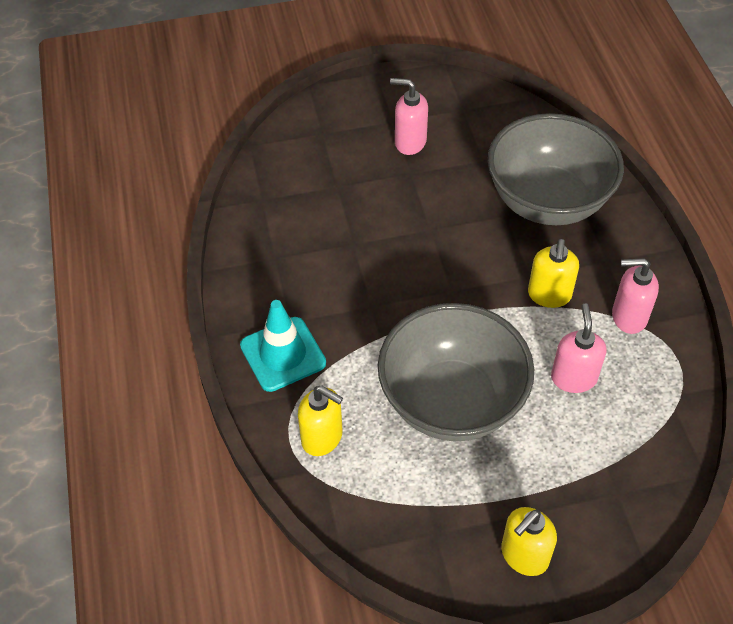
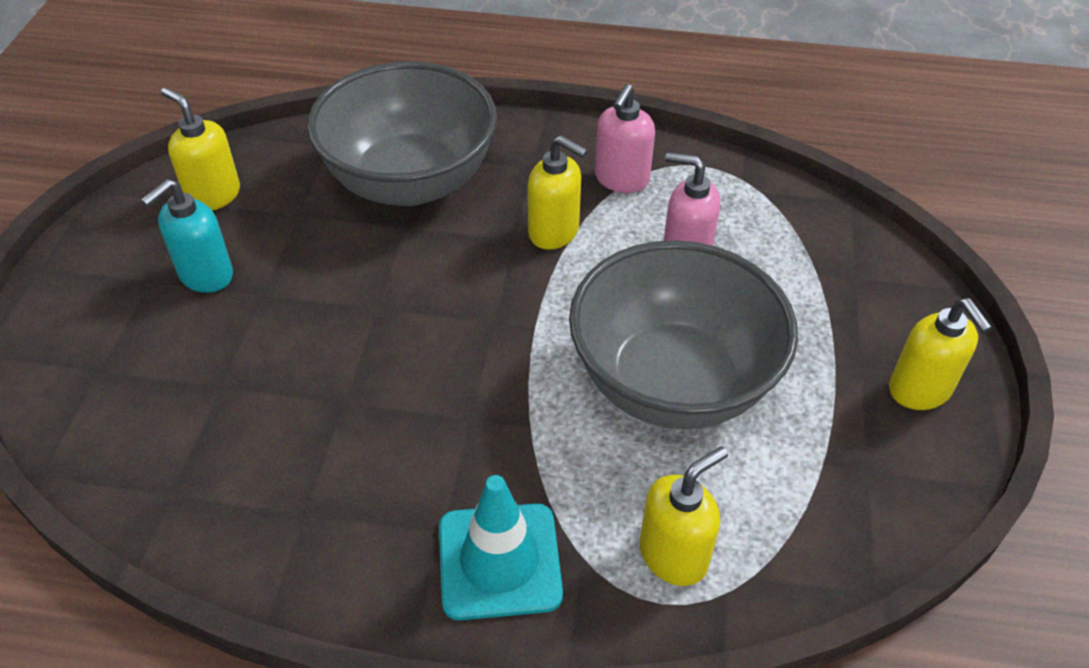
camera: 70 degrees left, 5 degrees down
pink soap dispenser [390,78,428,155] -> turquoise soap dispenser [141,179,233,293]
none -> yellow soap dispenser [161,88,240,211]

